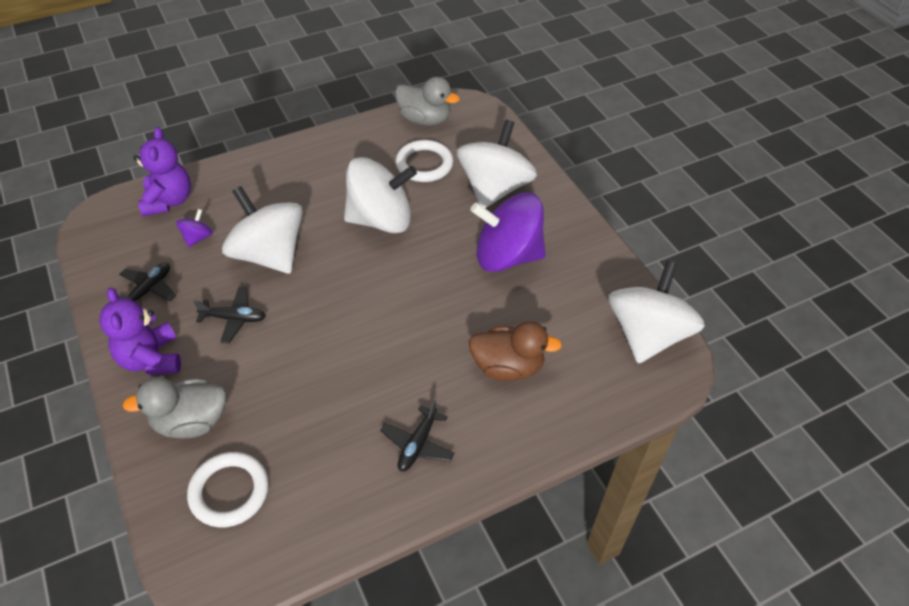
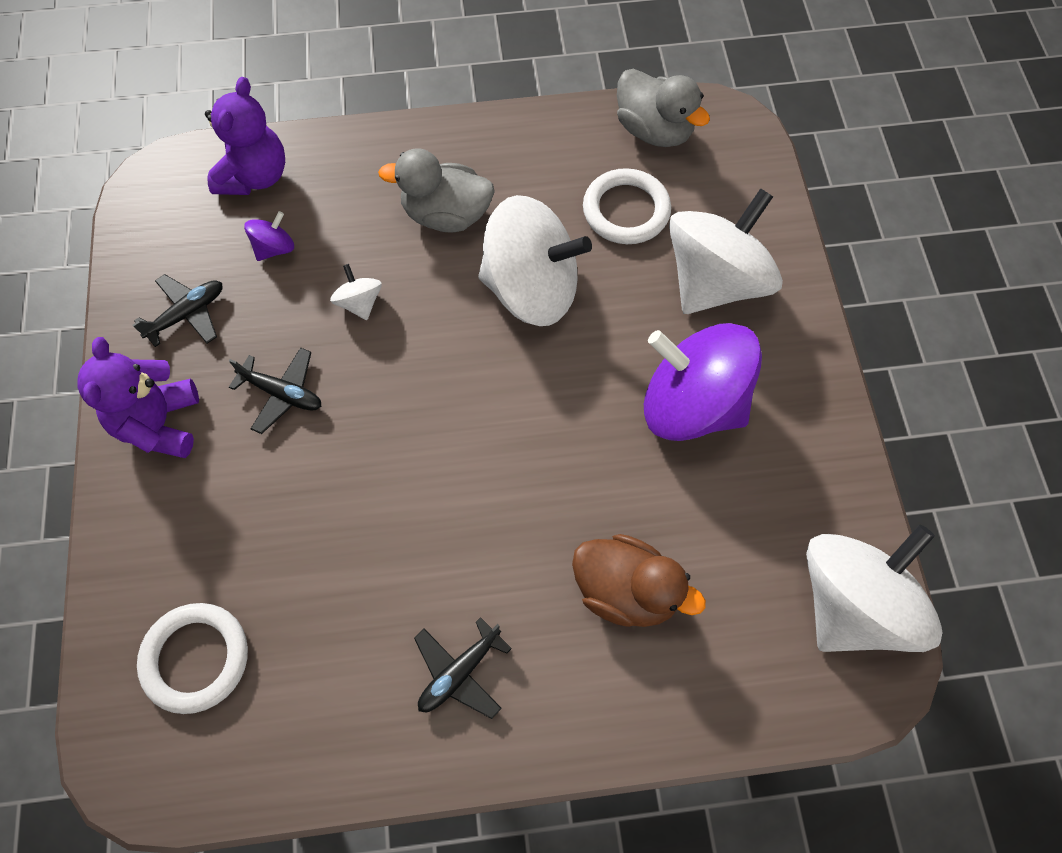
camera: 20 degrees right, 15 degrees up
grey duck [122,377,227,438] -> grey duck moved to [378,148,495,233]
white spinning top [222,186,303,274] -> white spinning top [330,264,382,320], size x0.42

